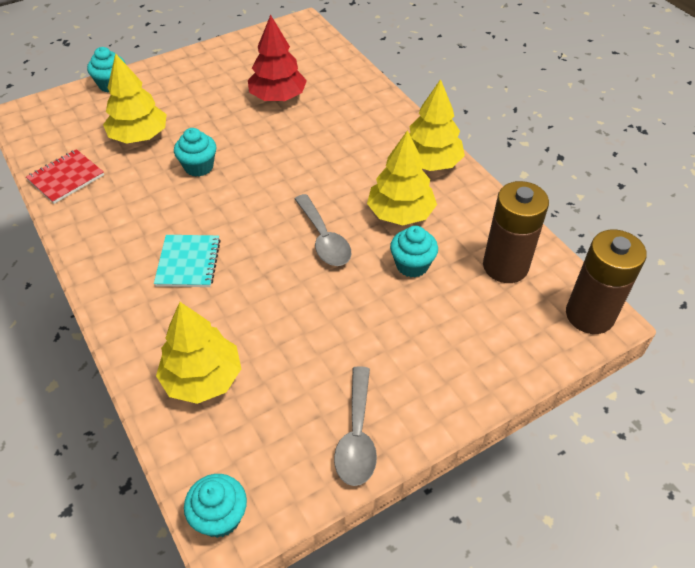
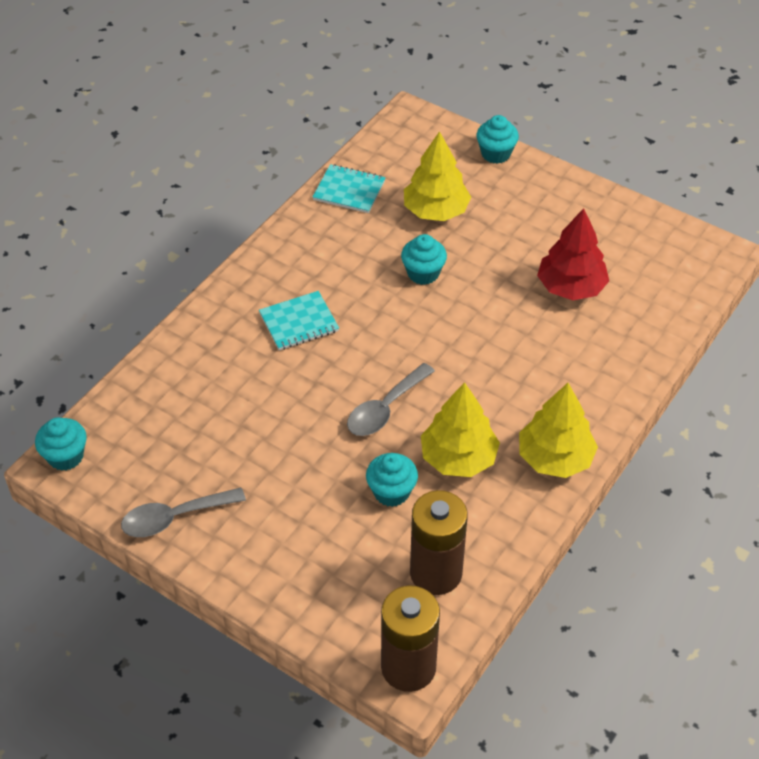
camera: 65 degrees right, 0 degrees up
red notebook [26,149,104,204] -> turquoise notebook [313,164,386,213]
yellow tree [156,302,241,404] -> none

